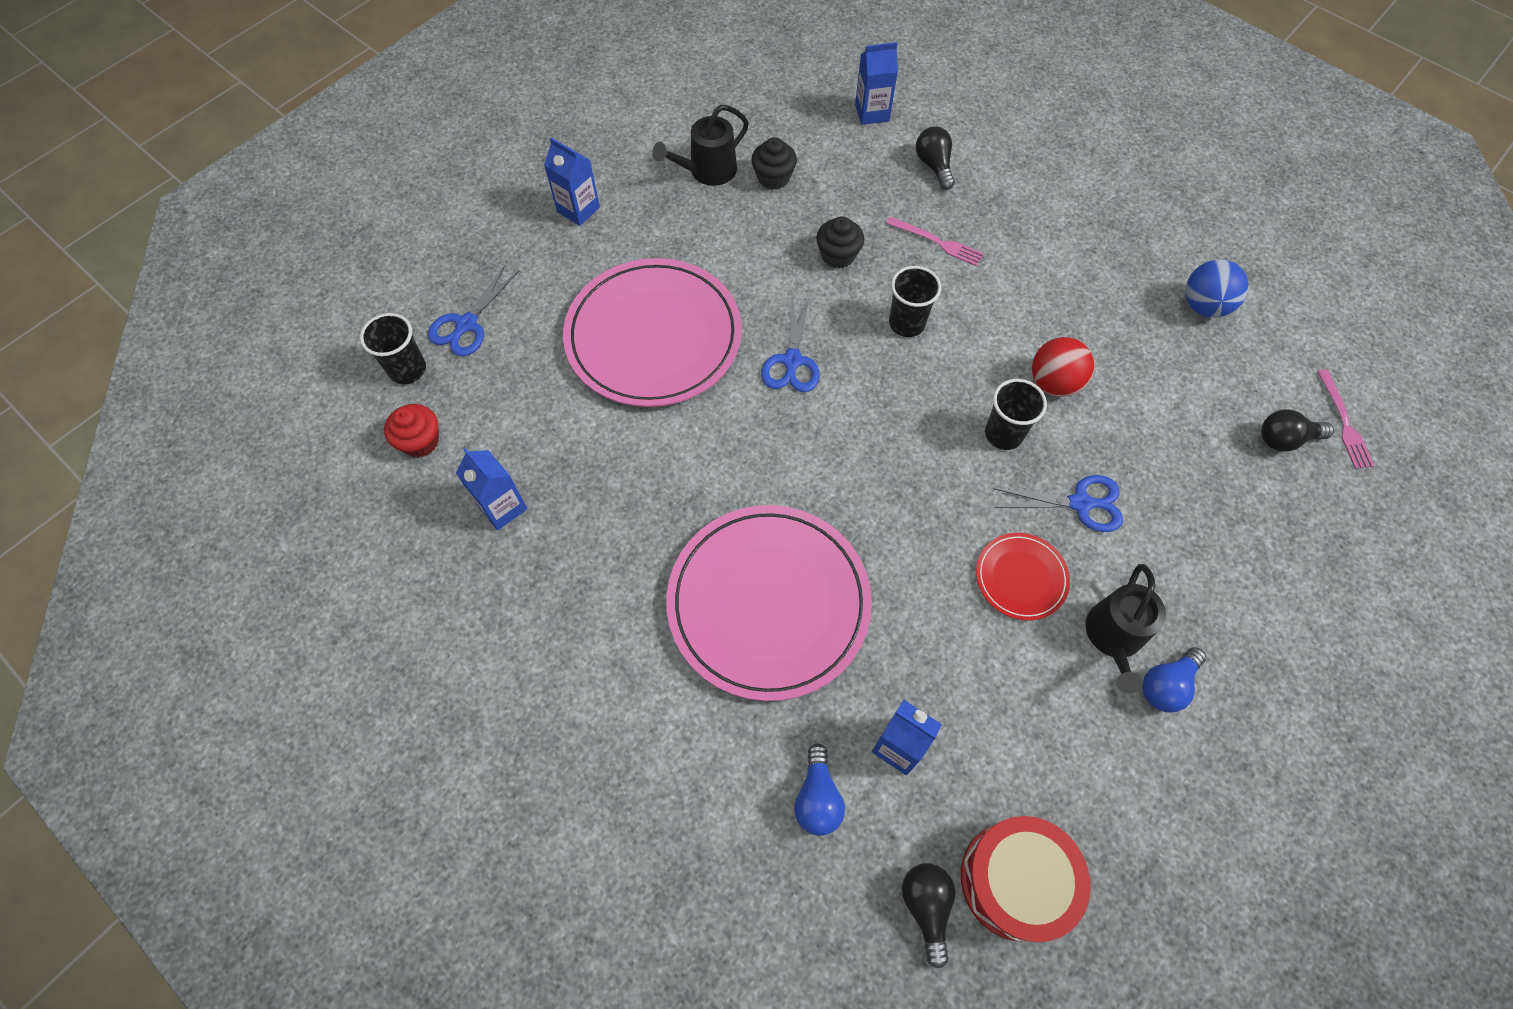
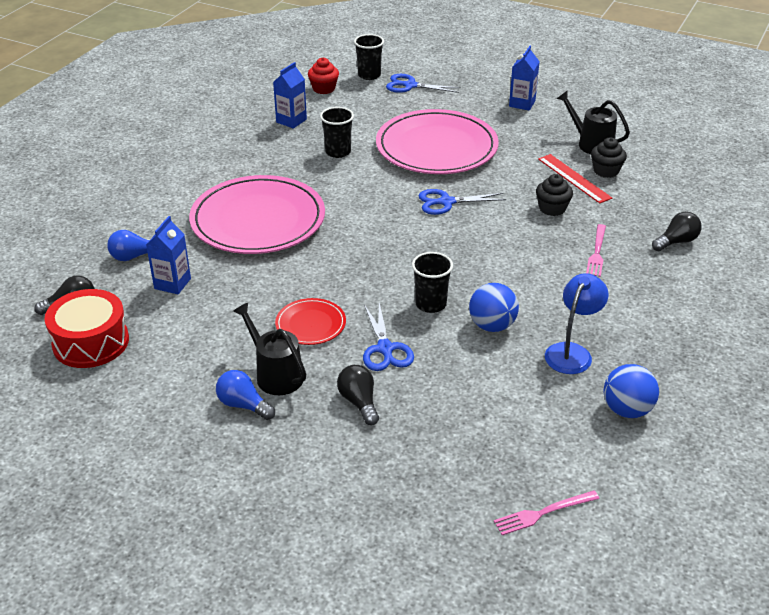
camera: 75 degrees right, 25 degrees down
blue carton [855,42,898,125] -> none
black cup [889,266,941,337] -> black cup moved to [320,107,354,158]
red ball [1032,337,1094,397] -> blue ball [469,283,519,332]
black watering can [1086,564,1166,693] -> black watering can turned 45 degrees clockwise [233,303,306,395]
black light bulb [1261,409,1334,452] -> black light bulb moved to [337,365,379,425]
none -> red ruler [538,154,612,203]
none -> blue lamp [545,273,609,374]

